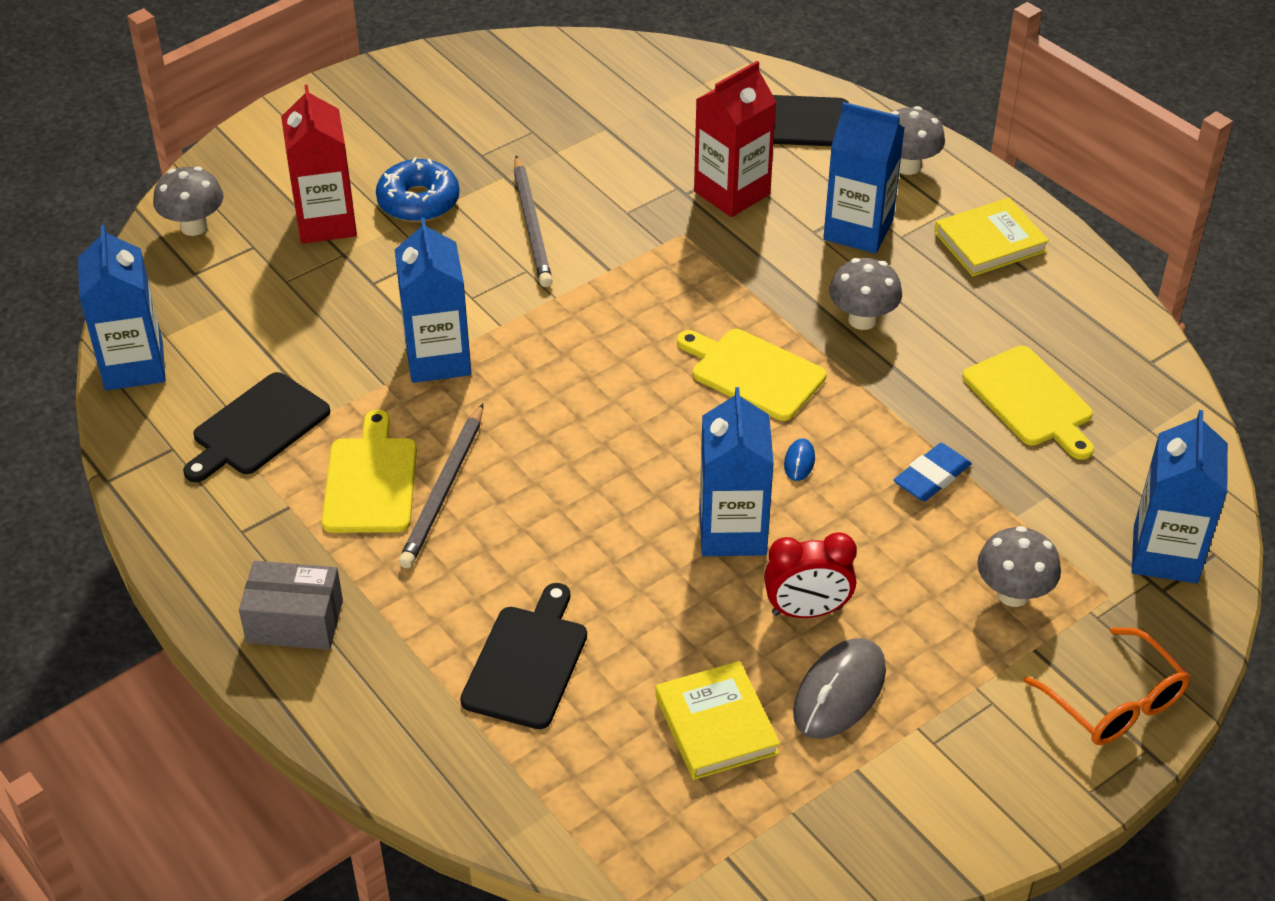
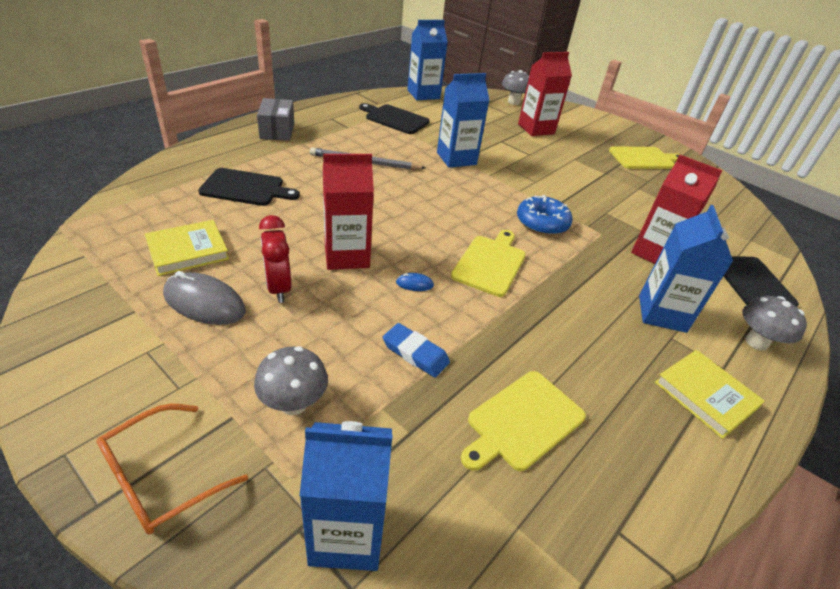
camera: 75 degrees right, 5 degrees down
yellow cutting board [322,410,417,533] -> yellow cutting board moved to [609,146,681,169]
blue donut [376,157,460,222] -> blue donut moved to [517,195,573,235]
grey pencil [514,155,553,287] -> none
blue carton [699,387,774,556] -> red carton [323,154,374,270]
grey mushroom [829,258,902,330] -> none

